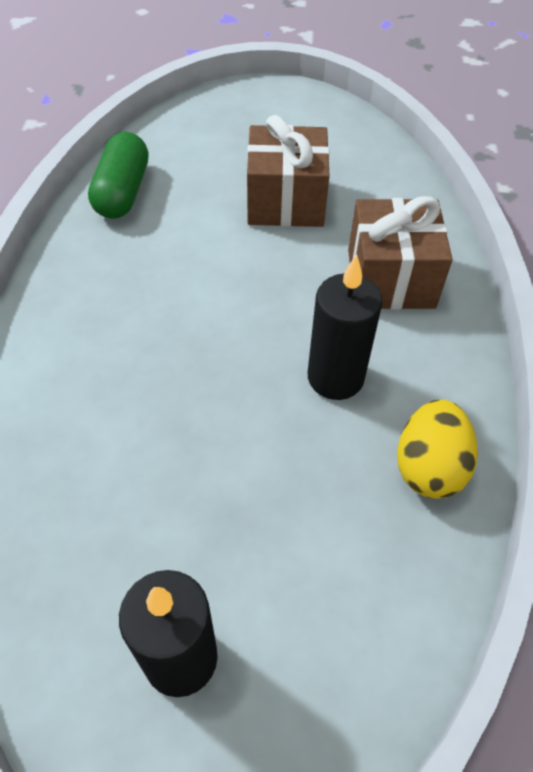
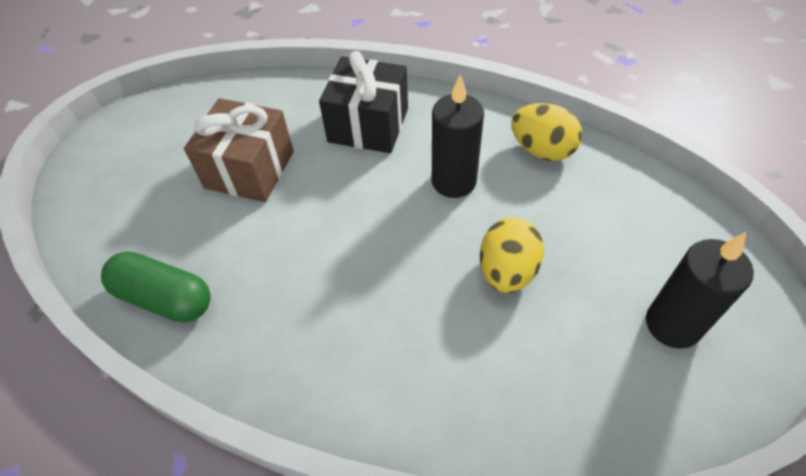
camera: 70 degrees left, 0 degrees up
brown gift [348,196,453,309] -> black gift [319,51,408,153]
none -> yellow egg [480,217,544,293]

